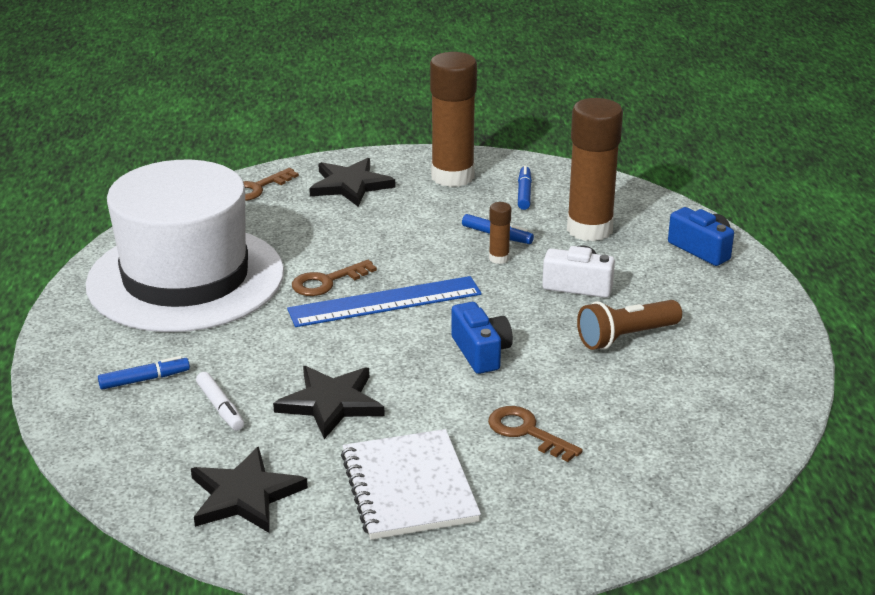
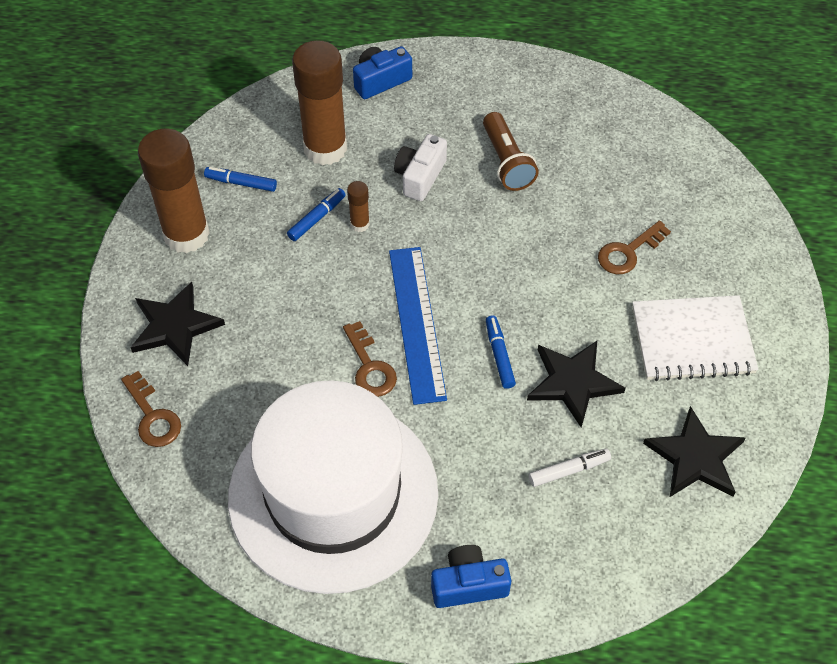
camera: 80 degrees left, 25 degrees up
blue marker [98,356,190,390] -> blue marker moved to [486,316,516,389]
blue camera [451,302,513,374] -> blue camera moved to [431,545,511,608]

